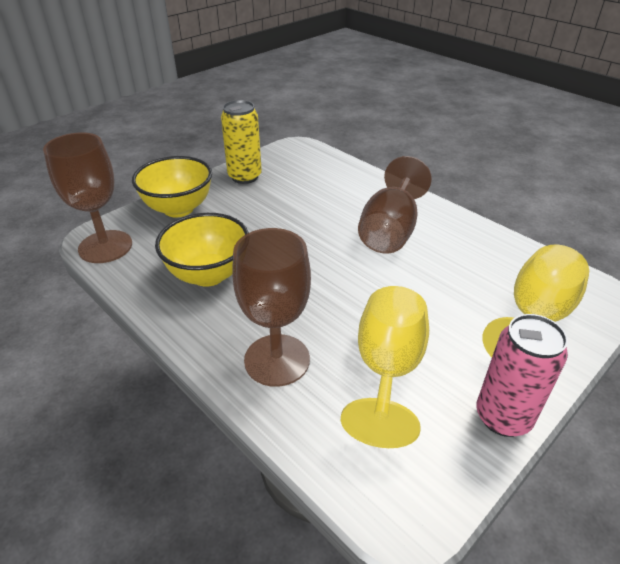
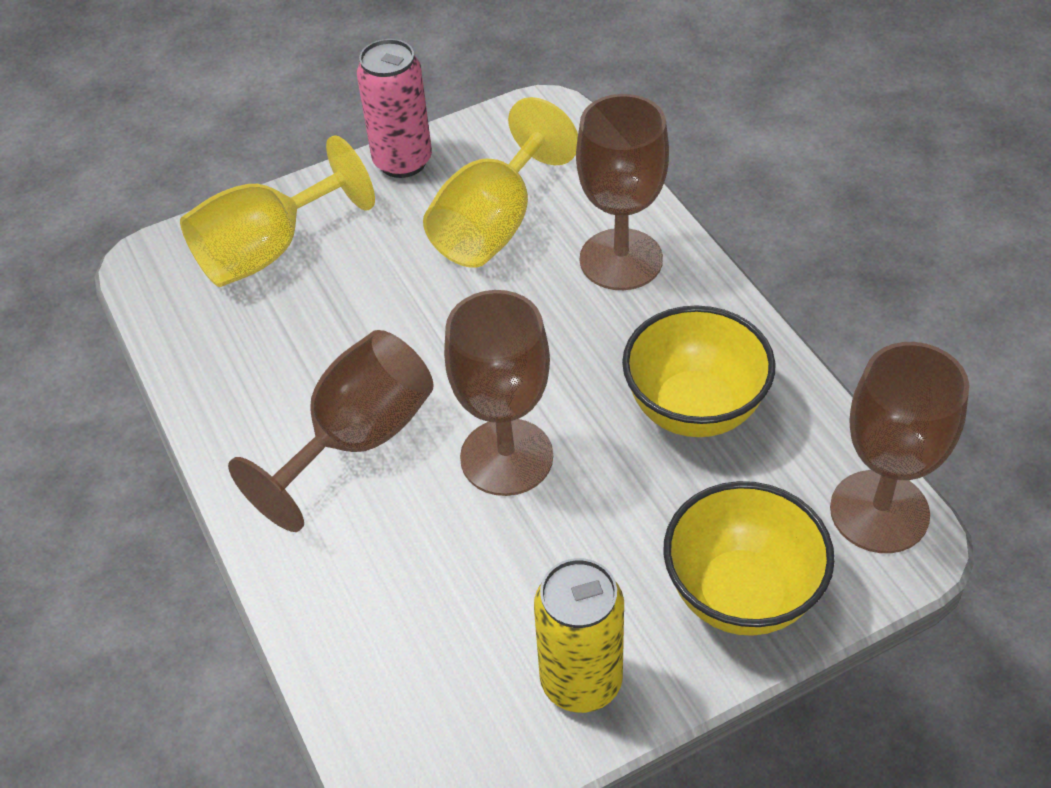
camera: 160 degrees left, 10 degrees up
none -> brown goblet [444,290,553,496]

